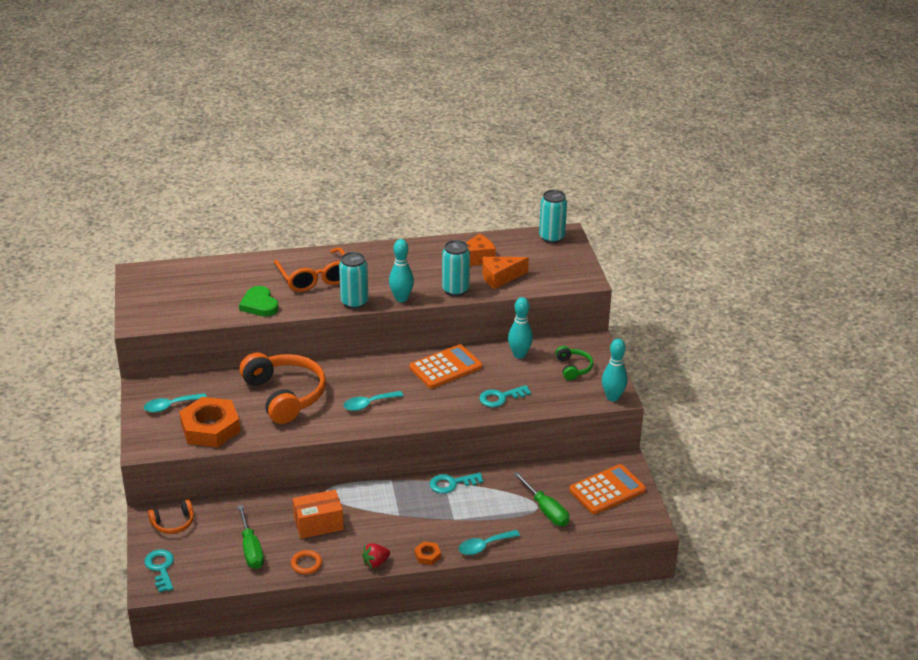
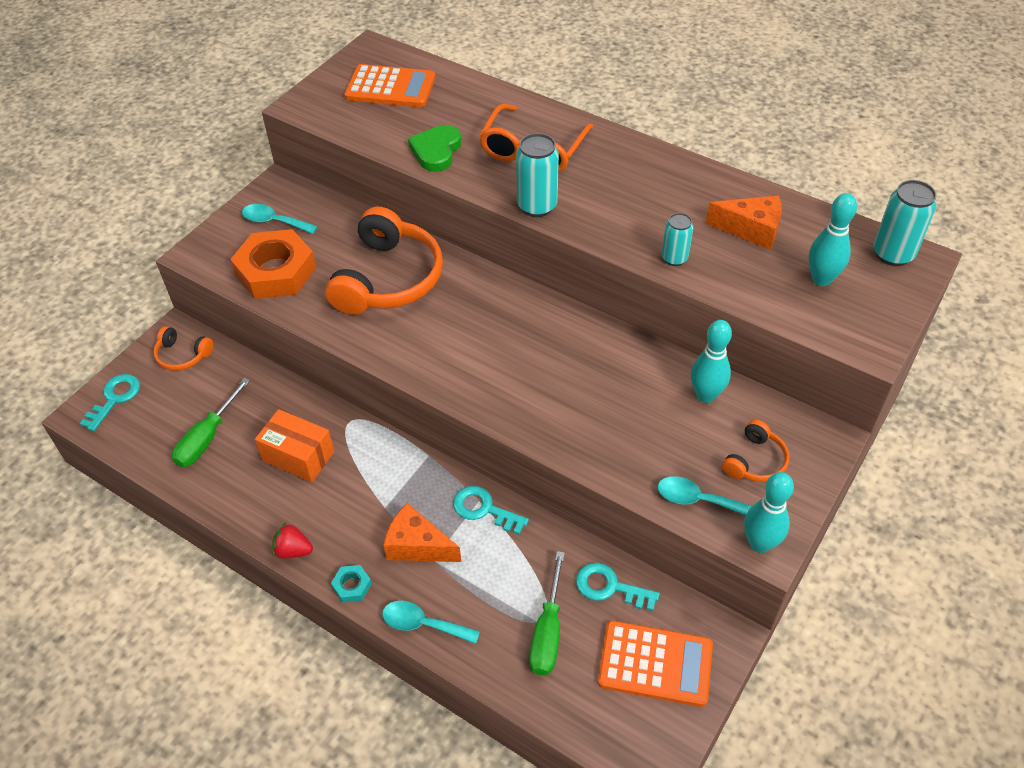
camera: 45 degrees right, 15 degrees up
orange ring [291,550,322,574] -> none
turquoise spoon [343,391,403,411] -> turquoise spoon moved to [658,476,752,516]
turquoise bowling pin [389,239,414,302] -> turquoise bowling pin moved to [809,193,857,286]
orange calculator [409,344,482,388] -> orange calculator moved to [344,64,435,107]
orange nut [415,541,441,565] -> turquoise nut [331,565,372,603]
turquoise can [442,240,470,296] -> turquoise can [662,213,693,266], size x0.63
turquoise key [479,385,531,407] -> turquoise key moved to [576,563,660,611]
orange cheese [482,257,529,289] -> orange cheese moved to [384,503,461,562]
green headphones [556,346,593,380] -> orange headphones [722,420,790,482]

